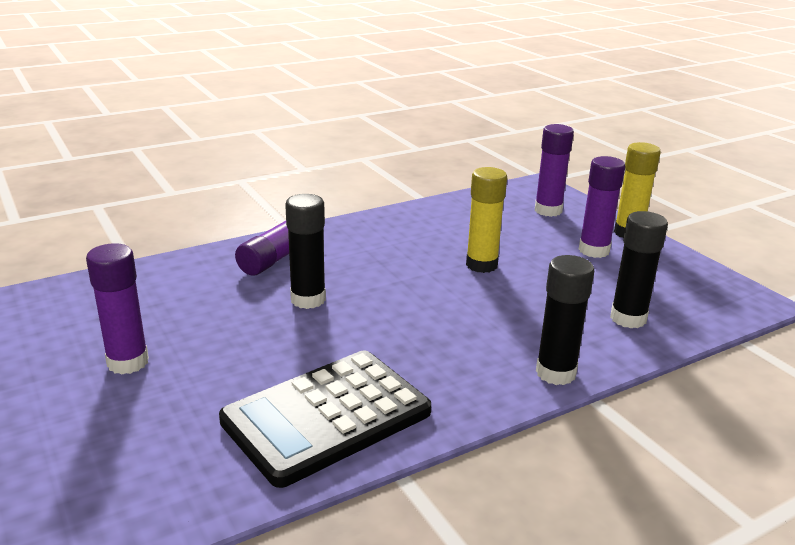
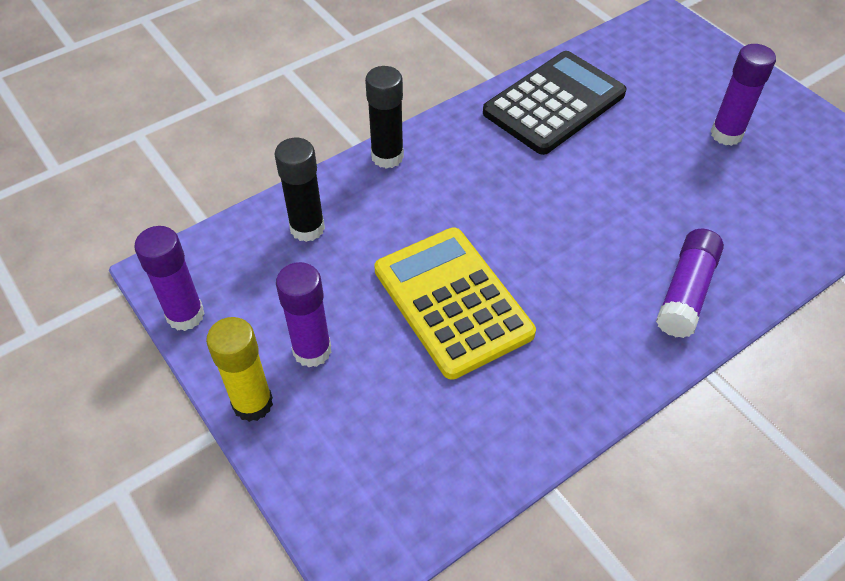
camera: 175 degrees right, 25 degrees up
black glue stick [285,194,326,309] -> none
yellow glue stick [466,167,507,273] -> yellow calculator [374,227,536,380]
purple glue stick [535,124,574,217] -> purple glue stick moved to [134,226,205,331]

